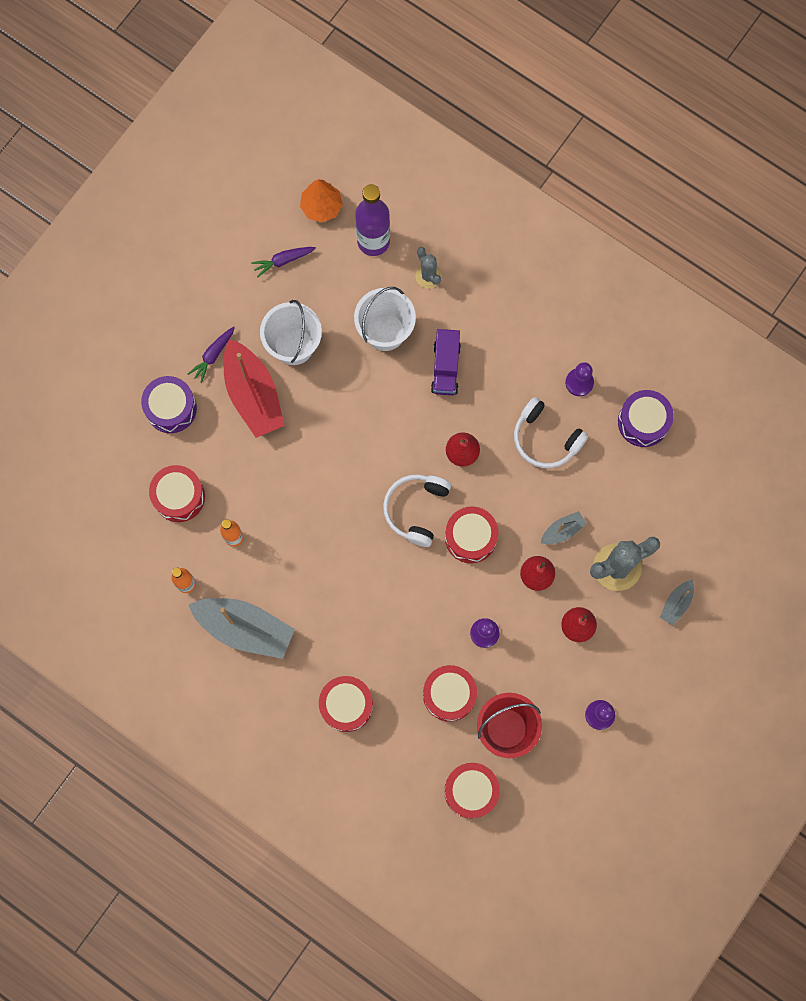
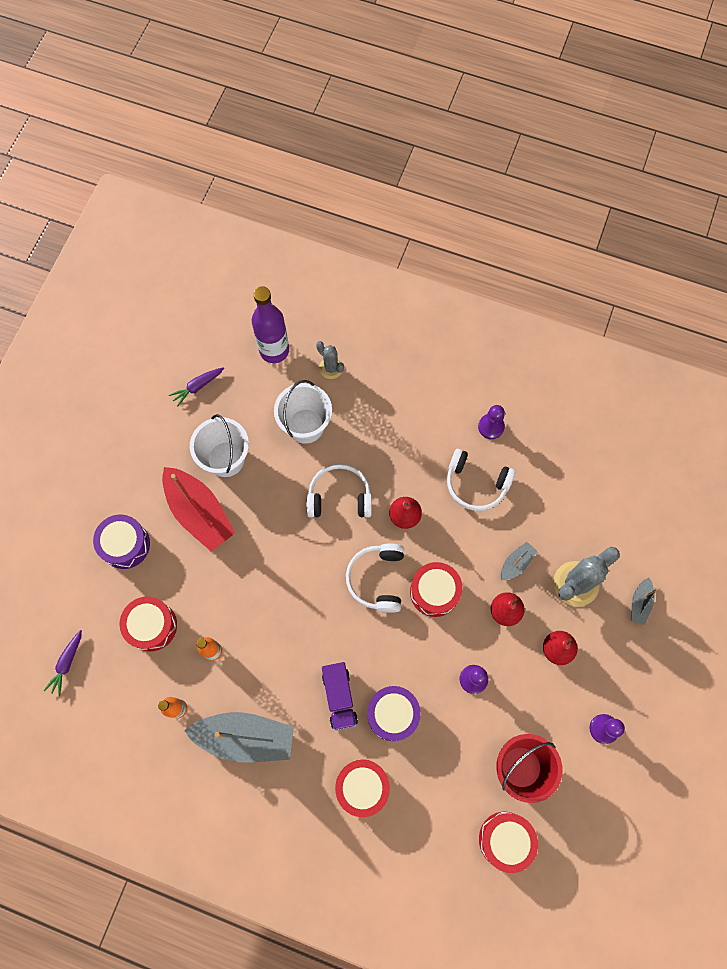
camera: 15 degrees left, 5 degrees down
purple carrot [188,326,235,383] -> purple carrot moved to [44,630,82,697]
orange tree [300,180,343,223] -> none
red drum [423,665,477,722] -> none
purple truck [431,329,461,395] -> purple truck moved to [322,662,358,731]
purple drum [618,390,674,447] -> purple drum moved to [367,686,421,741]
none -> white headphones [307,464,372,518]

